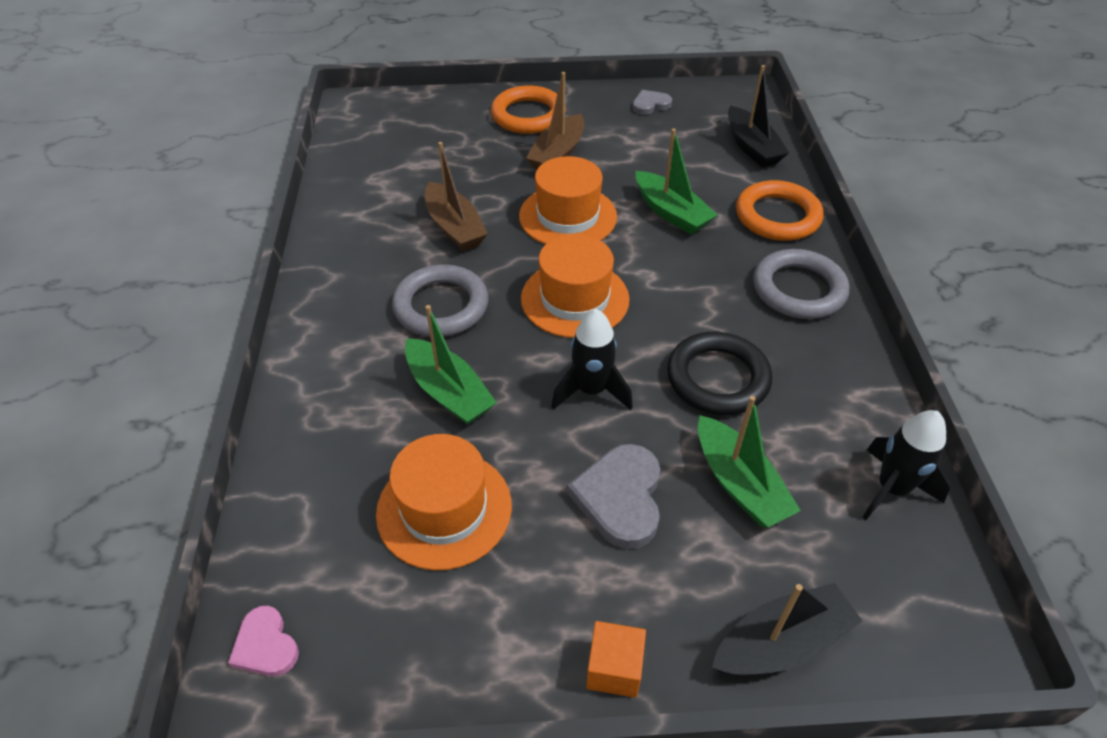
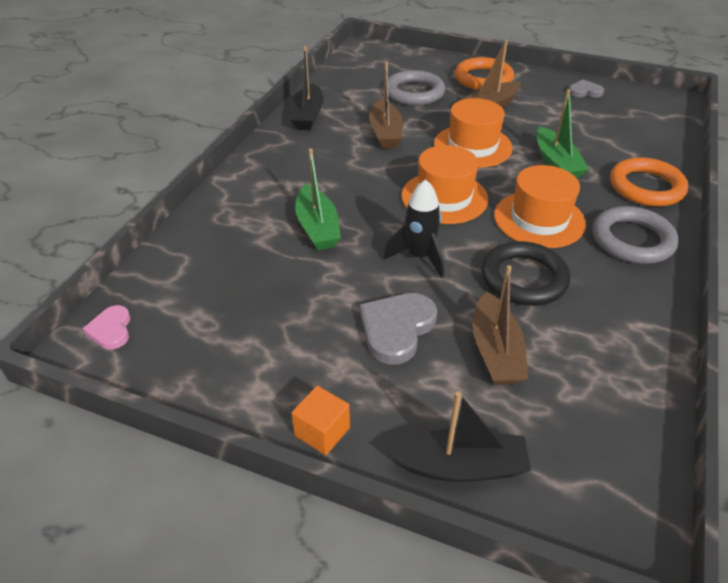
camera: 25 degrees right, 5 degrees down
orange hat [376,434,512,570] -> orange hat moved to [494,165,586,248]
grey ring [392,264,488,337] -> grey ring moved to [388,70,445,106]
green boat [698,396,801,528] -> brown boat [473,265,528,385]
black boat [728,65,789,167] -> black boat moved to [290,46,324,130]
black rocket [862,410,950,520] -> none

